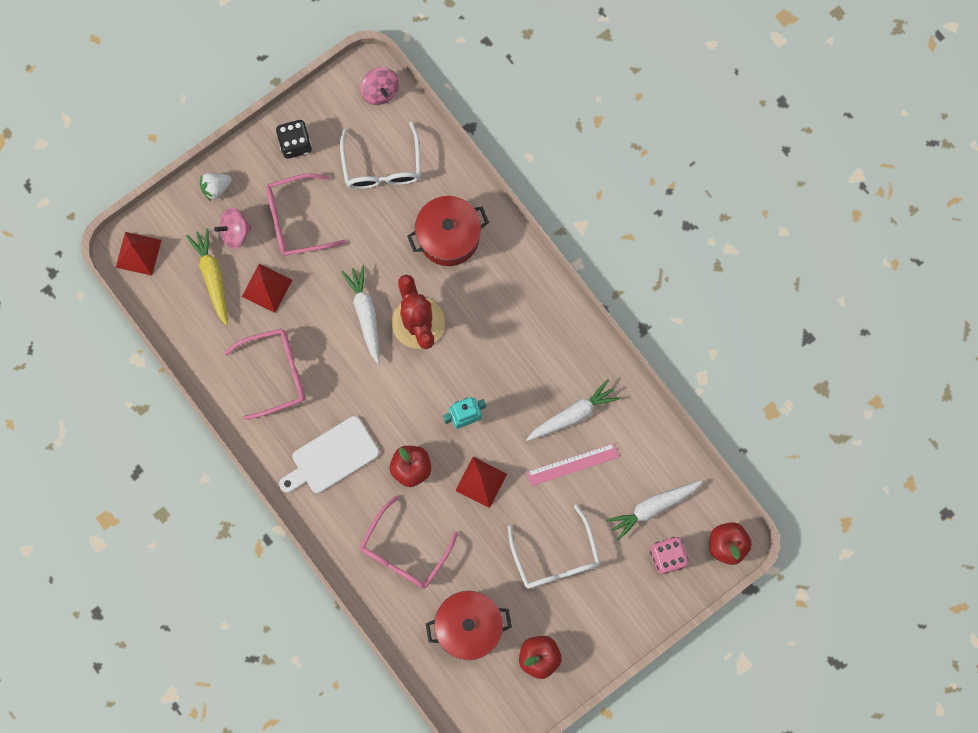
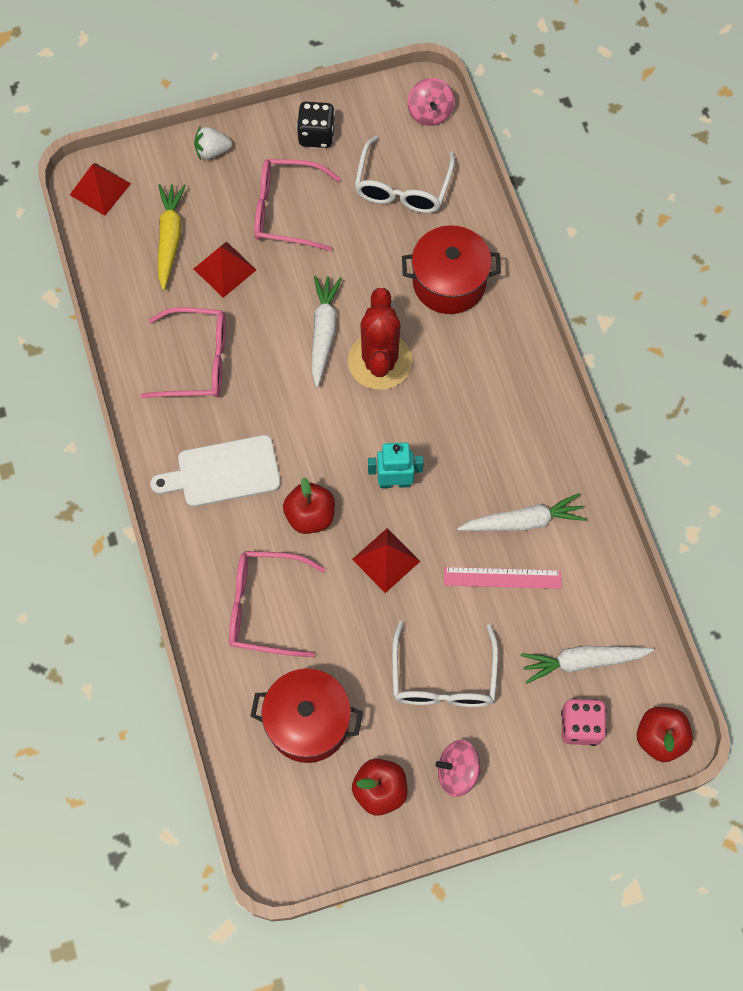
camera: 20 degrees right, 10 degrees down
pink spinning top [214,207,252,249] -> pink spinning top moved to [435,740,481,797]
pink glasses [360,495,458,589] -> pink glasses turned 45 degrees clockwise [229,551,325,657]

